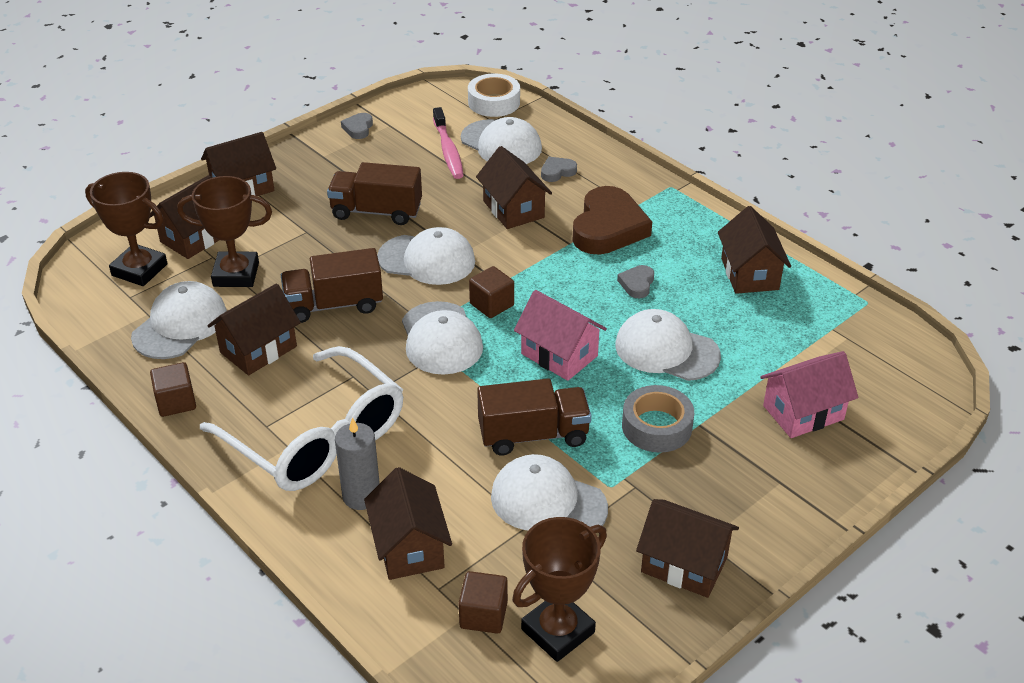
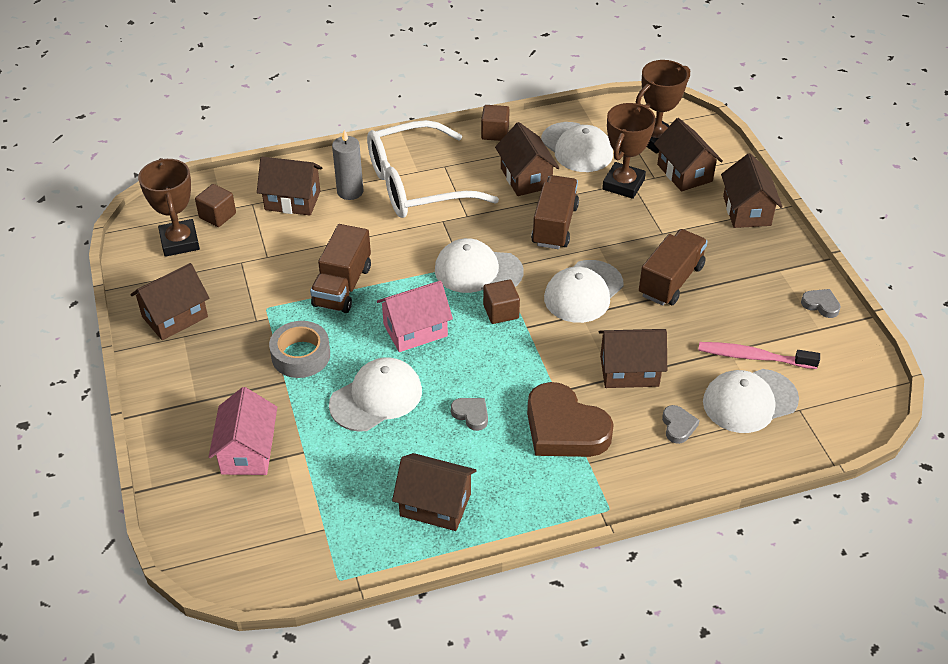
camera: 115 degrees right, 5 degrees up
white tape [468,74,520,117] -> none
white cap [491,454,608,530] -> none

